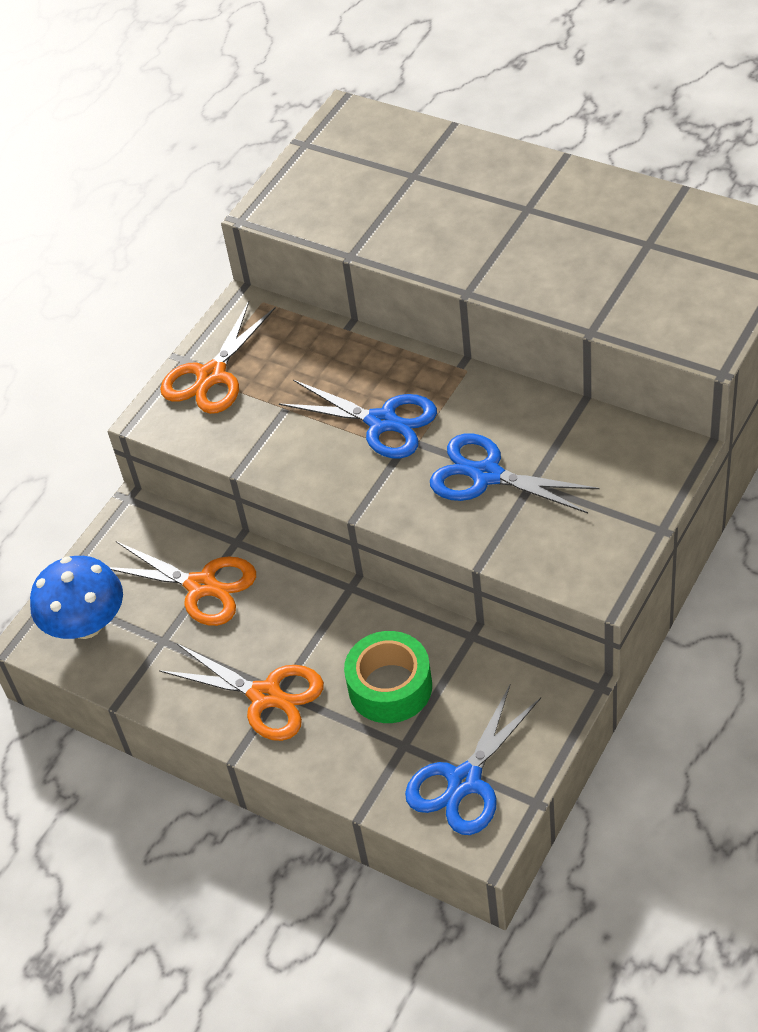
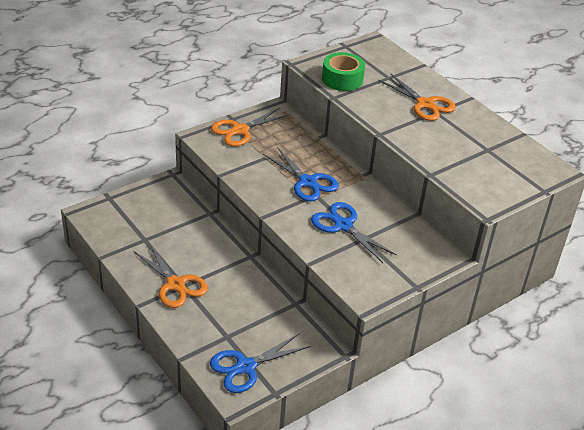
camera: 15 degrees right, 10 degrees down
blue mushroom [30,556,123,639] -> none
orange scissors [109,541,256,626] -> orange scissors moved to [378,74,456,121]
green tape [344,631,432,723] -> green tape moved to [322,52,365,91]

